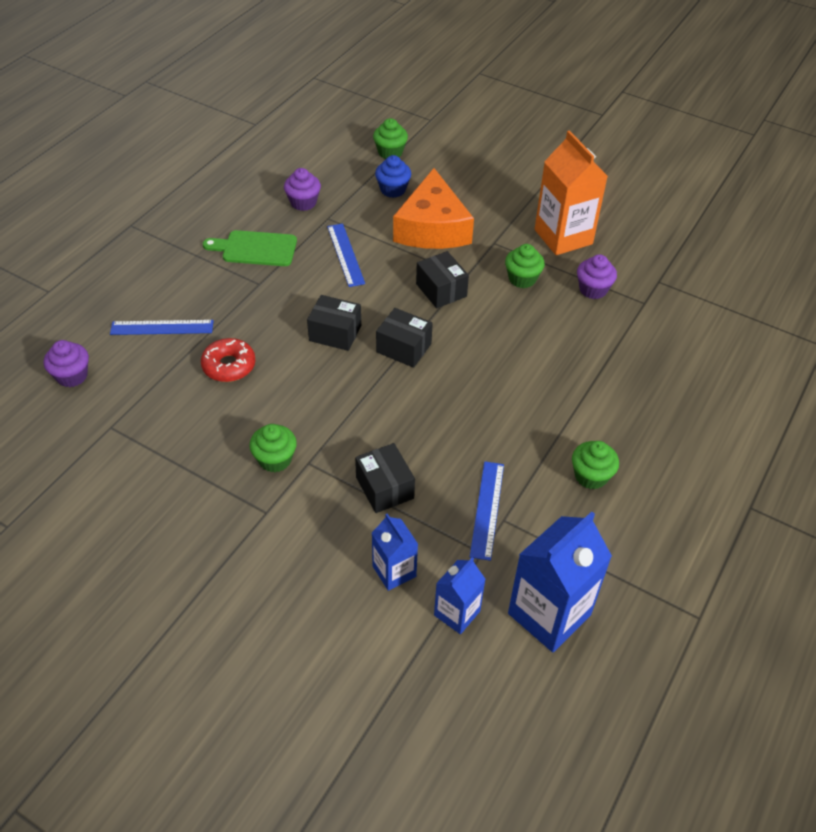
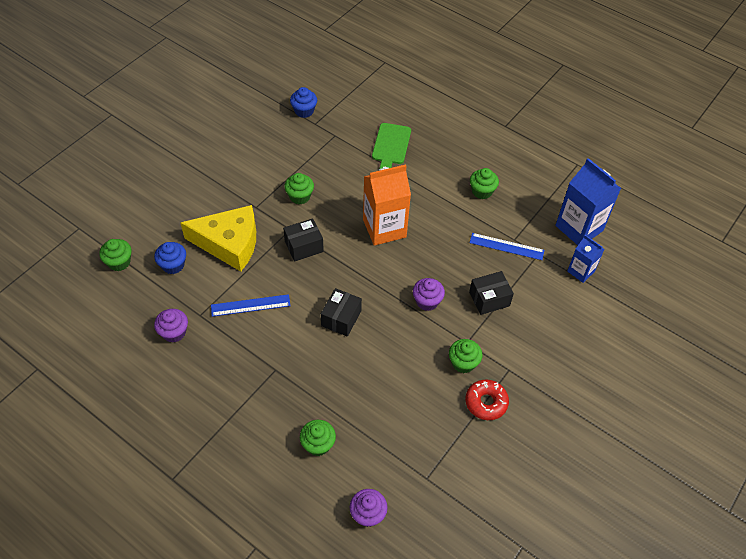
camera: 85 degrees left, 5 degrees up
blue ruler [110,320,214,335] -> green cupcake [300,420,336,456]
red donut [201,338,255,382] -> red donut moved to [465,380,509,420]
green cutting board [203,230,297,266] -> green cutting board moved to [372,123,411,169]
blue carton [372,513,418,591] -> none
black box [376,308,433,368] -> none
orange cheese [393,168,474,249] -> yellow cheese [180,205,256,272]
orange carton [535,130,608,255] -> orange carton moved to [363,164,411,246]
purple cupcake [577,254,617,299] -> purple cupcake moved to [413,278,445,311]
none -> blue cupcake [290,87,317,118]

